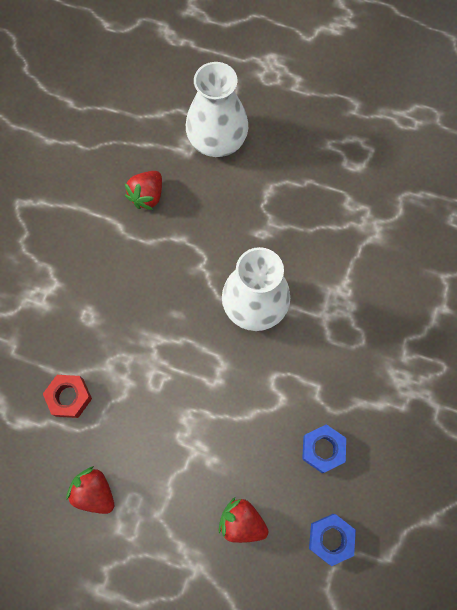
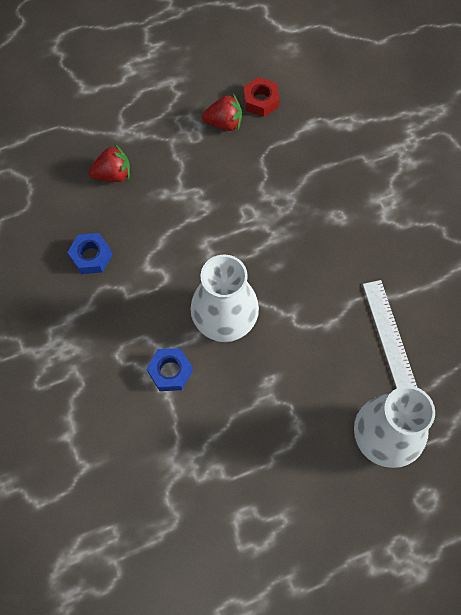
camera: 140 degrees right, 5 degrees down
red nut [43,375,92,418] -> red nut moved to [243,77,280,117]
red strawberry [125,171,162,210] -> white ruler [363,280,417,388]
blue nut [309,514,356,566] -> blue nut moved to [146,348,193,391]

